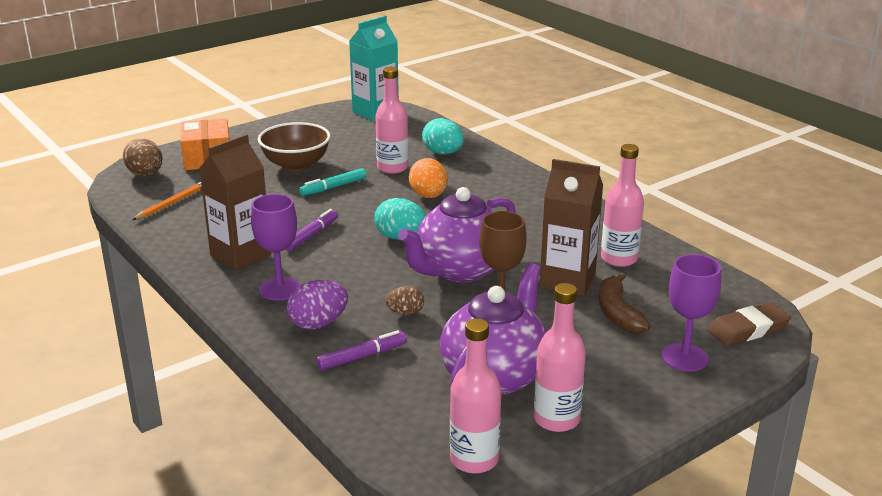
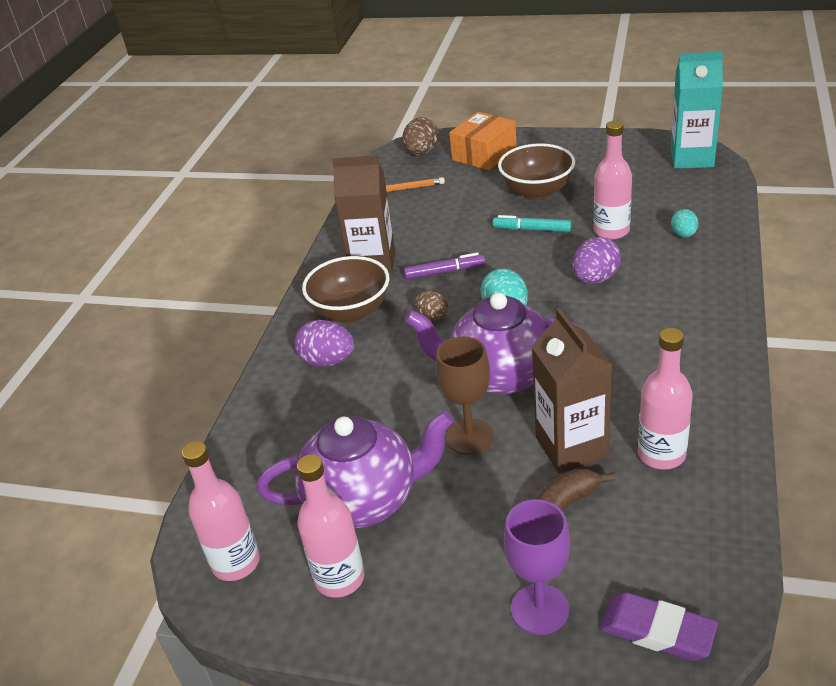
camera: 55 degrees right, 10 degrees up
purple goblet [251,194,300,300] -> brown bowl [302,256,389,323]
purple marker [316,330,407,371] -> none
brown egg [385,286,424,315] -> brown egg moved to [414,291,448,320]
orange egg [409,158,448,198] -> purple egg [572,236,621,284]
turquoise egg [422,118,464,154] -> turquoise egg [671,209,698,238], size x0.62
brown eraser [708,302,791,346] -> purple eraser [600,592,718,661]

